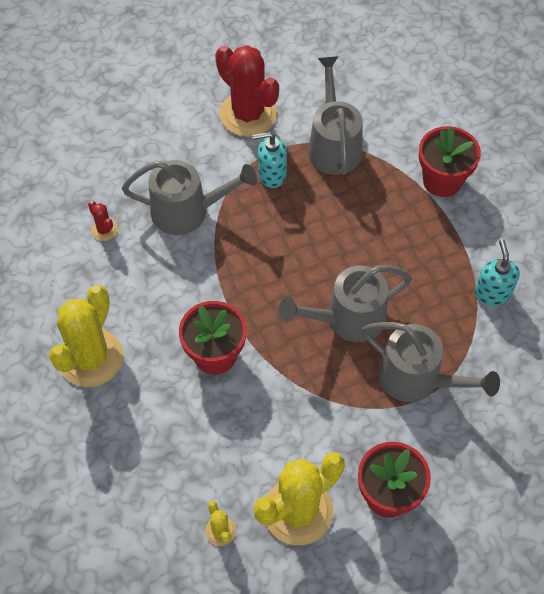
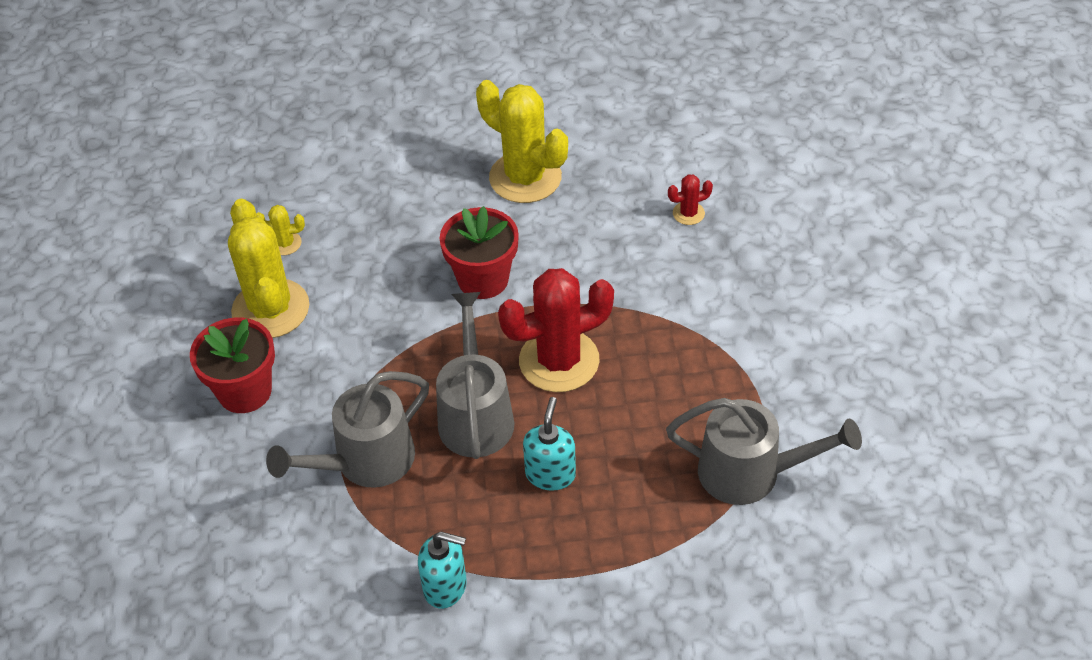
camera: 110 degrees right, 10 degrees down
grey watering can [122,160,257,235] -> none
red cactus [215,45,279,137] -> red cactus moved to [498,268,614,392]
turquoise soap dispenser [253,132,287,188] -> turquoise soap dispenser moved to [523,397,576,491]
red flower pot [419,126,481,197] -> none

